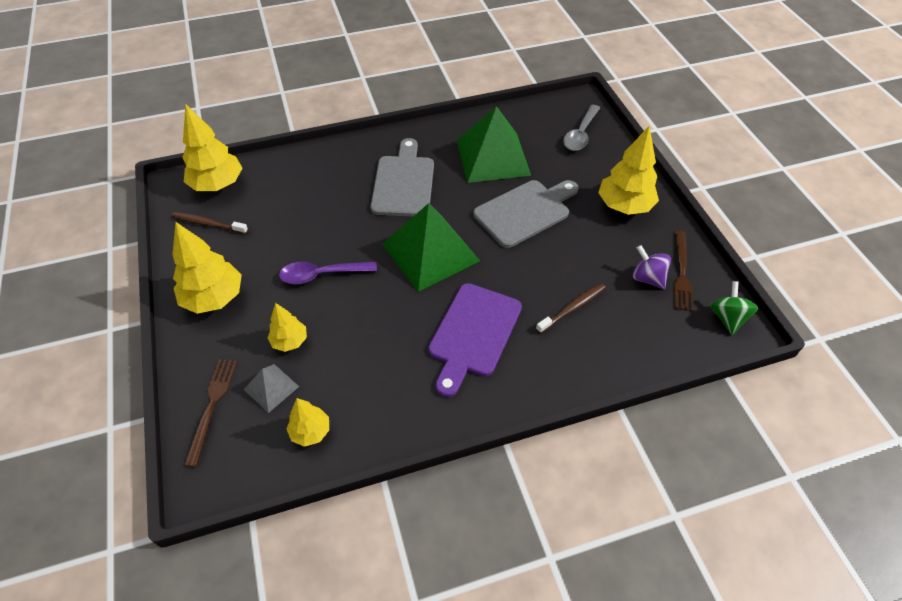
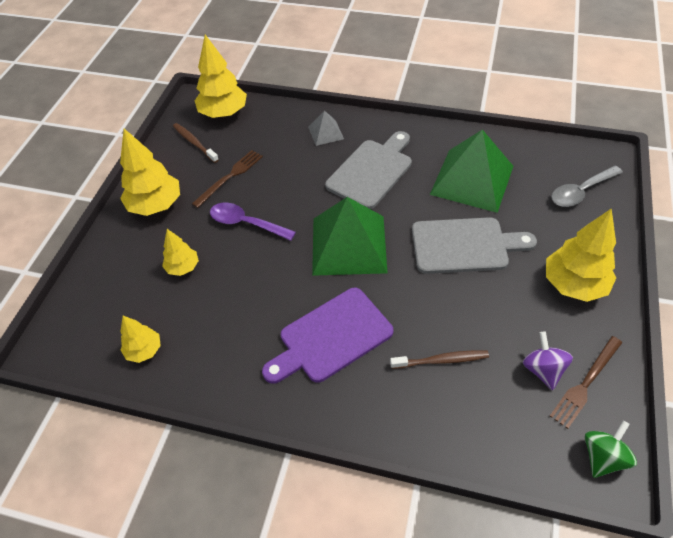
camera: 35 degrees right, 0 degrees up
brown fork [184,359,237,467] -> brown fork moved to [192,150,263,208]
grey pyramid [244,364,299,413] -> grey pyramid moved to [308,110,344,146]

